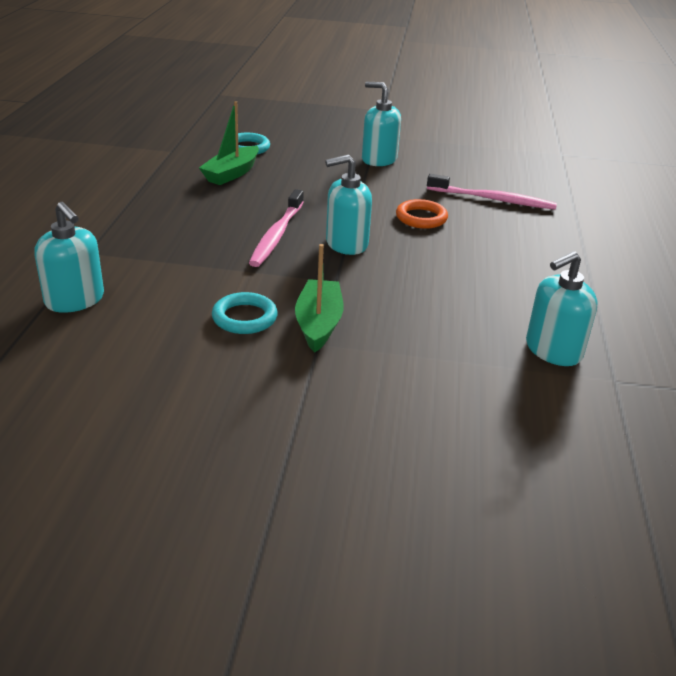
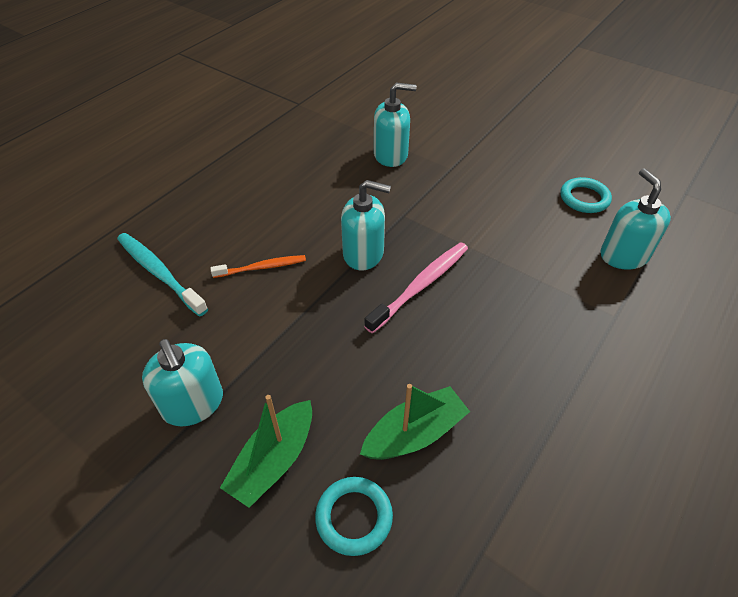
camera: 150 degrees left, 15 degrees up
turquoise ring [212,292,278,334] -> turquoise ring moved to [560,177,612,213]
green boat [295,244,344,353] -> green boat moved to [220,395,312,508]
orange ring [396,199,448,229] -> orange toothbrush [210,255,306,278]
pink toothbrush [427,174,557,210] -> turquoise toothbrush [117,233,208,317]
turquoise soap dispenser [526,251,598,366] -> turquoise soap dispenser moved to [374,83,417,167]

